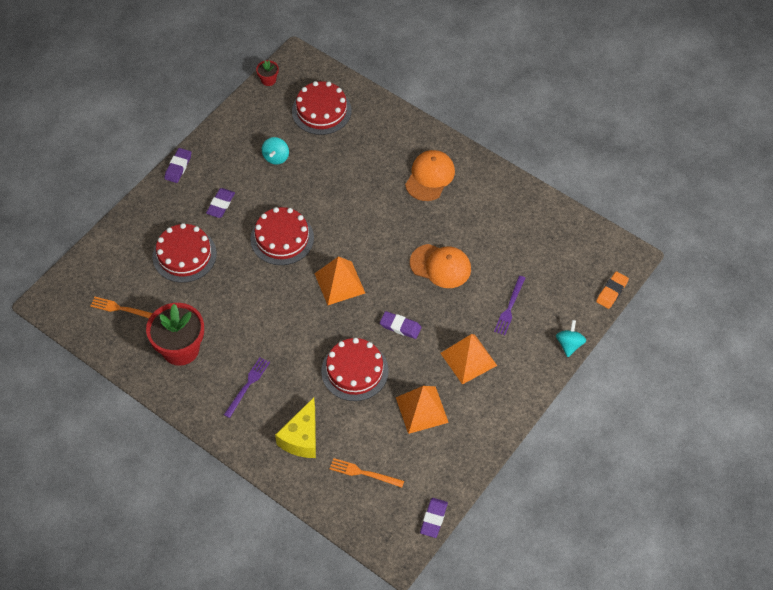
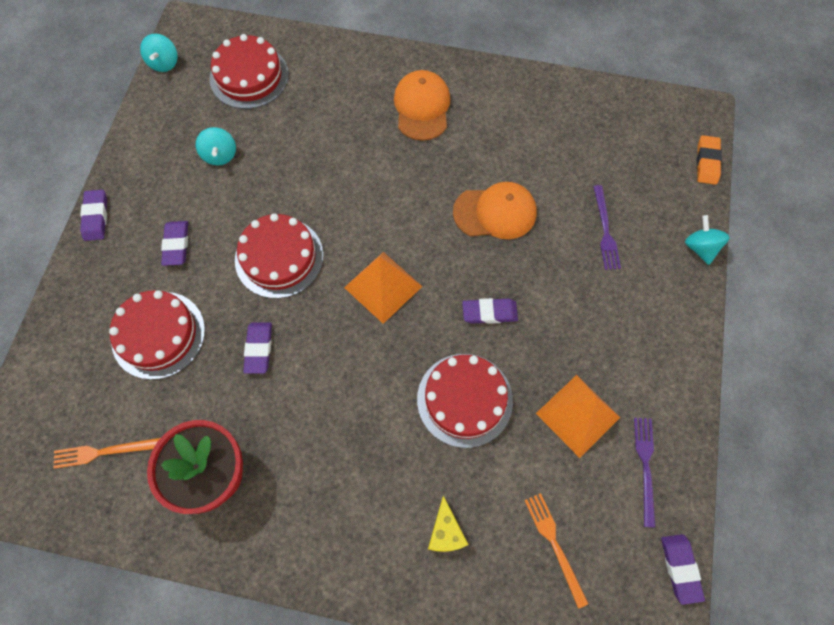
camera: 25 degrees left, 10 degrees up
purple fork [224,357,270,418] -> purple fork moved to [634,418,655,528]
red flower pot [256,60,279,86] -> turquoise spinning top [140,34,178,72]
yellow cheese [275,398,316,458] -> yellow cheese [428,496,469,552], size x0.63
orange fork [330,458,404,488] -> orange fork turned 75 degrees clockwise [524,493,589,609]
orange pyramid [440,334,497,385] -> none
none -> purple eraser [243,322,272,374]

